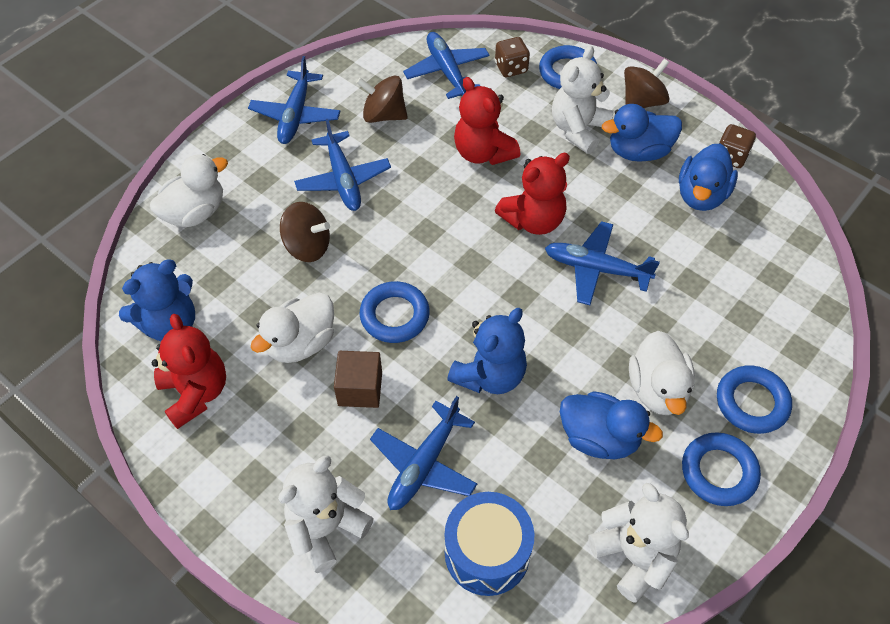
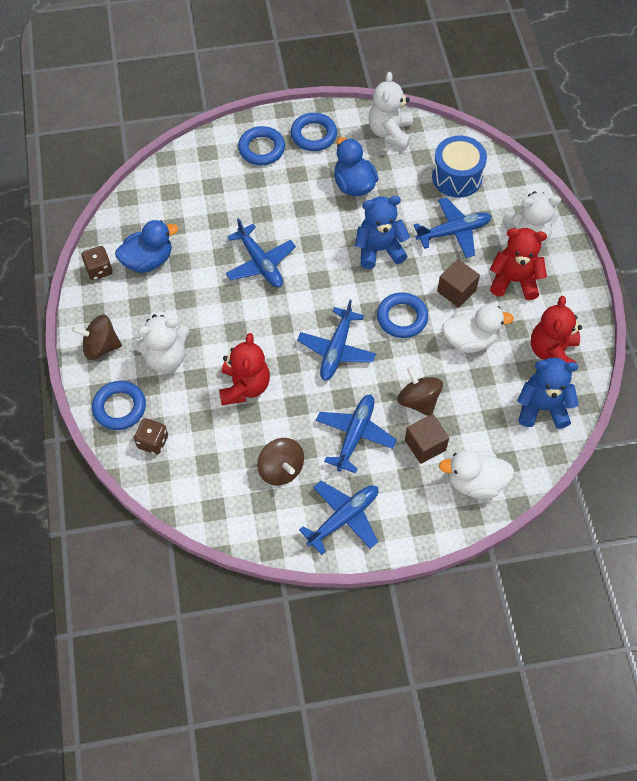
camera: 140 degrees left, 5 degrees up
blue plane [403,32,490,99] -> blue plane moved to [297,300,376,381]
red teddy bear [495,153,570,235] -> red teddy bear moved to [490,228,547,300]
blue duck [602,104,682,162] -> none
white duck [629,331,695,415] -> none
none -> brown cube [405,414,449,464]

